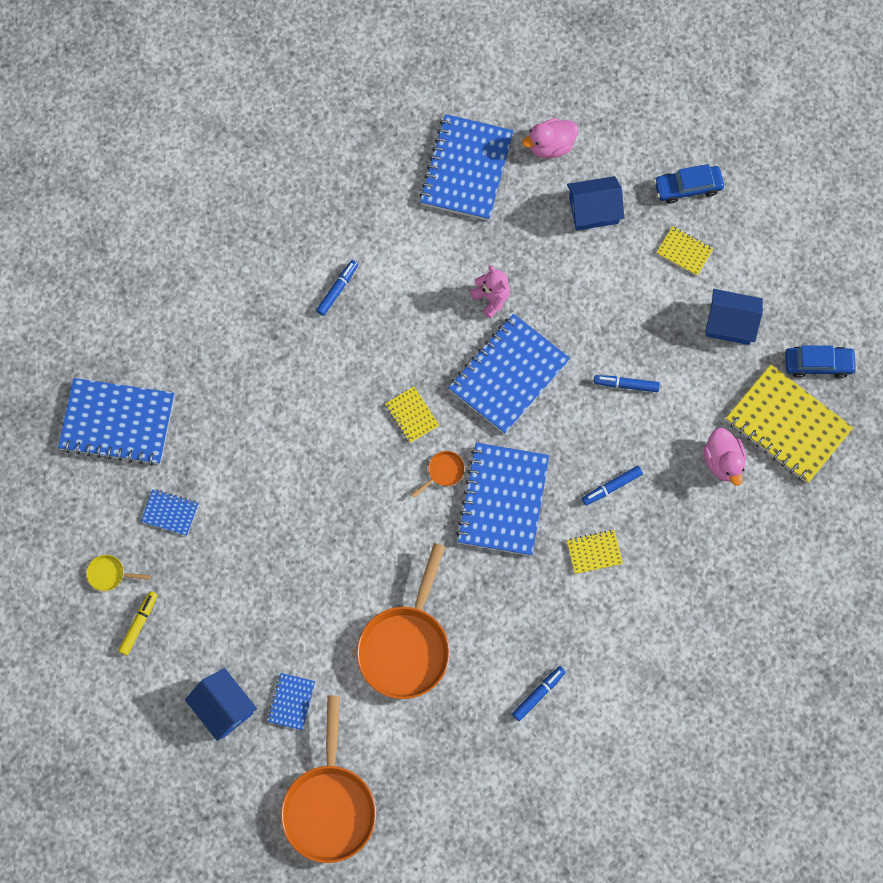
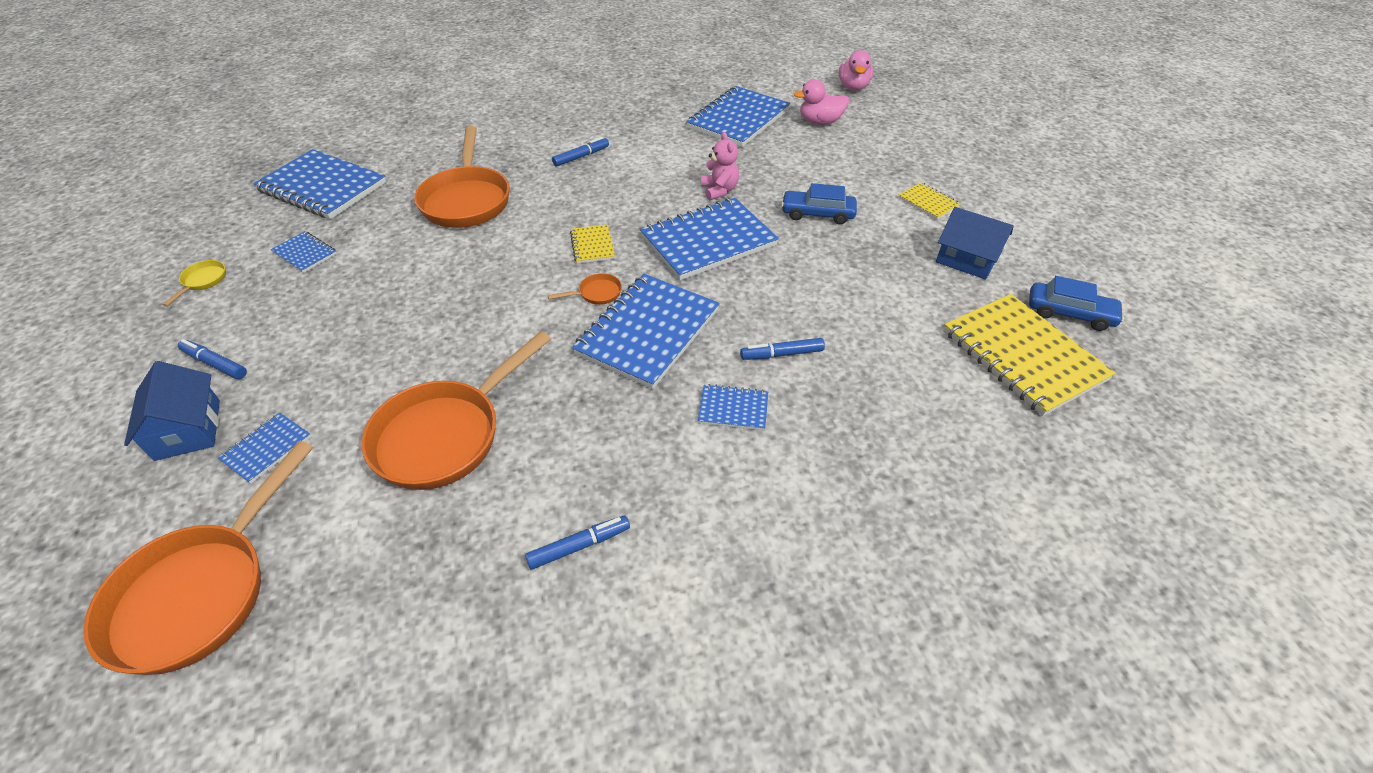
camera: 20 degrees right, 25 degrees down
yellow pan [86,555,150,591] -> yellow pan turned 75 degrees clockwise [162,260,226,307]
yellow marker [118,591,157,656] -> none
blue house [567,176,624,231] -> none
yellow notebook [567,530,623,574] -> blue notebook [698,384,768,431]
blue marker [594,375,660,392] -> blue marker moved to [178,339,247,379]
blue car [654,164,724,204] -> blue car moved to [781,183,857,225]
pink duck [703,428,746,486] -> pink duck moved to [839,50,873,90]
none -> orange pan [414,126,510,228]

